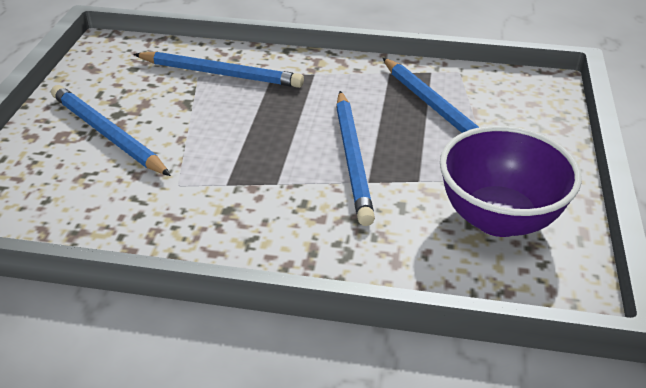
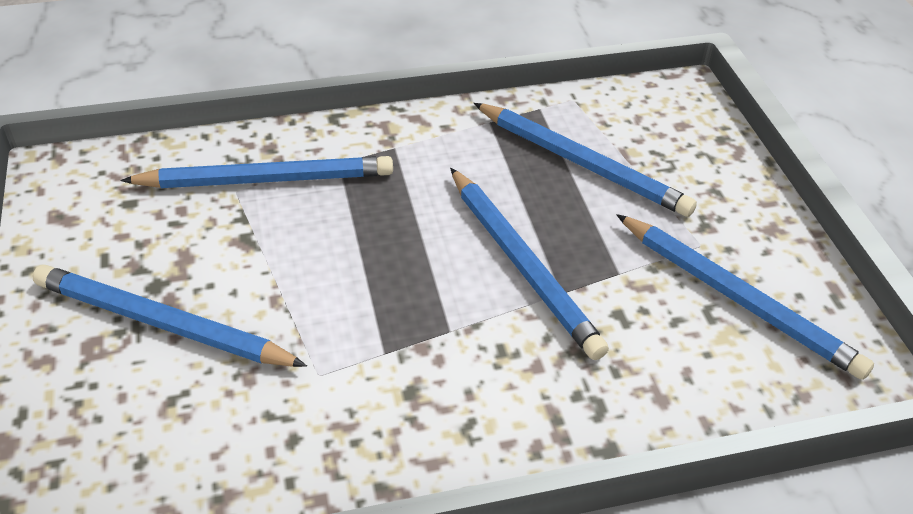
camera: 25 degrees left, 5 degrees up
purple bowl [440,126,582,237] -> blue pencil [616,214,874,380]

